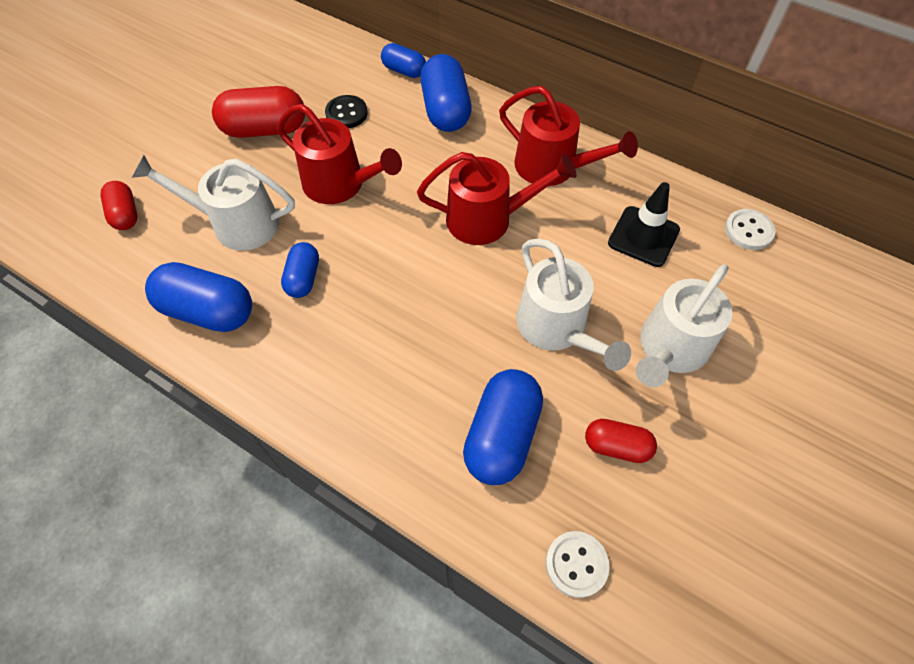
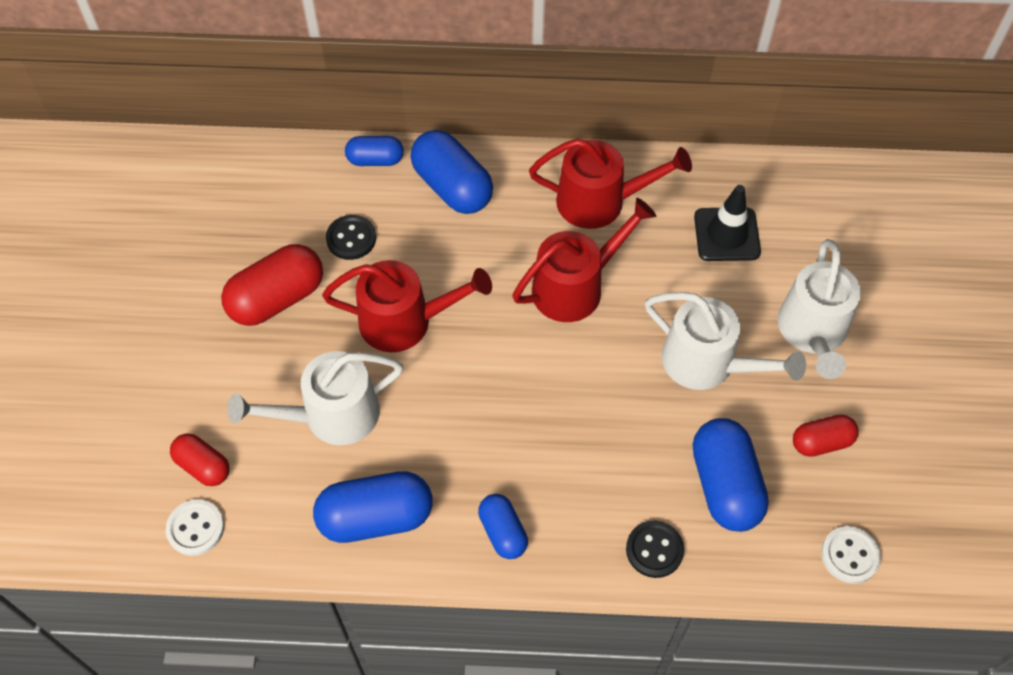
camera: 30 degrees left, 0 degrees up
blue capsule [281,242,319,298] -> blue capsule moved to [478,494,528,559]
white button [725,209,776,250] -> white button moved to [166,499,224,556]
none -> black button [626,520,684,578]

